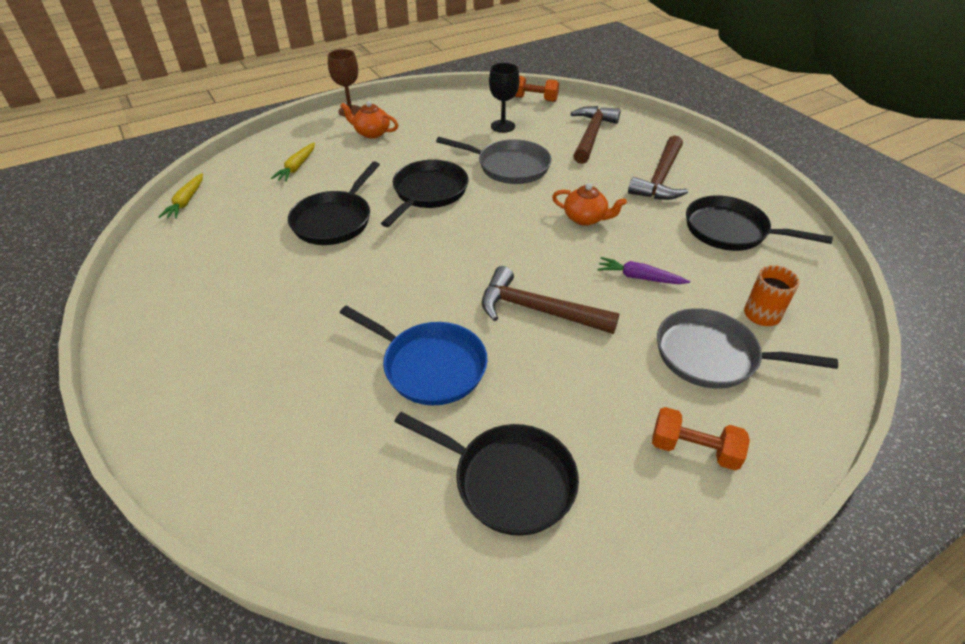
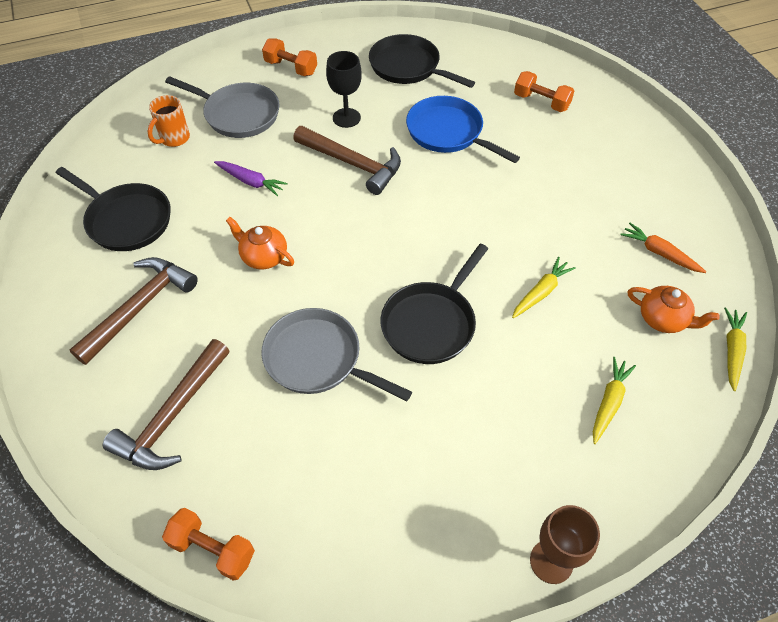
camera: 170 degrees left, 10 degrees up
black pan [288,161,380,245] -> yellow carrot [512,257,576,318]
orange teapot [340,101,398,138] -> orange teapot moved to [628,286,720,333]
black goblet [489,63,520,133] -> black goblet moved to [326,51,362,128]
none -> orange dumbbell [514,71,574,112]
none -> orange carrot [620,223,706,273]

